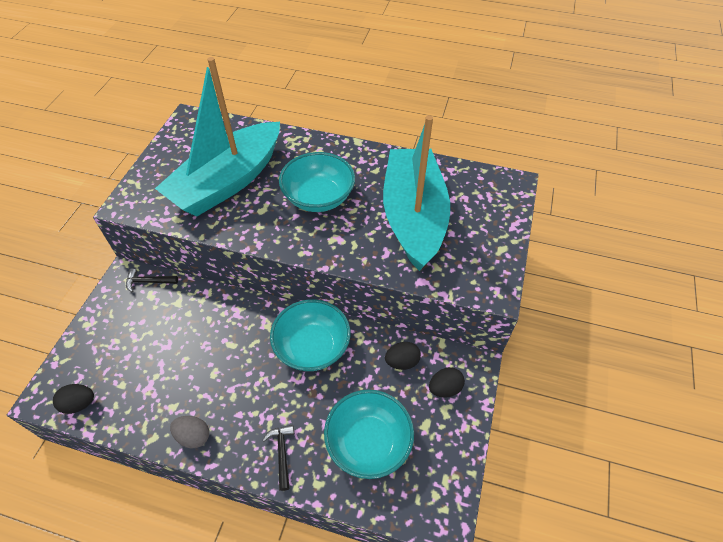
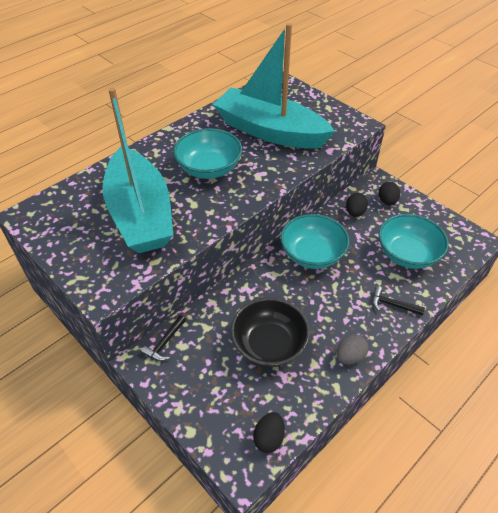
camera: 60 degrees left, 5 degrees down
none -> black bowl [231,297,310,367]

